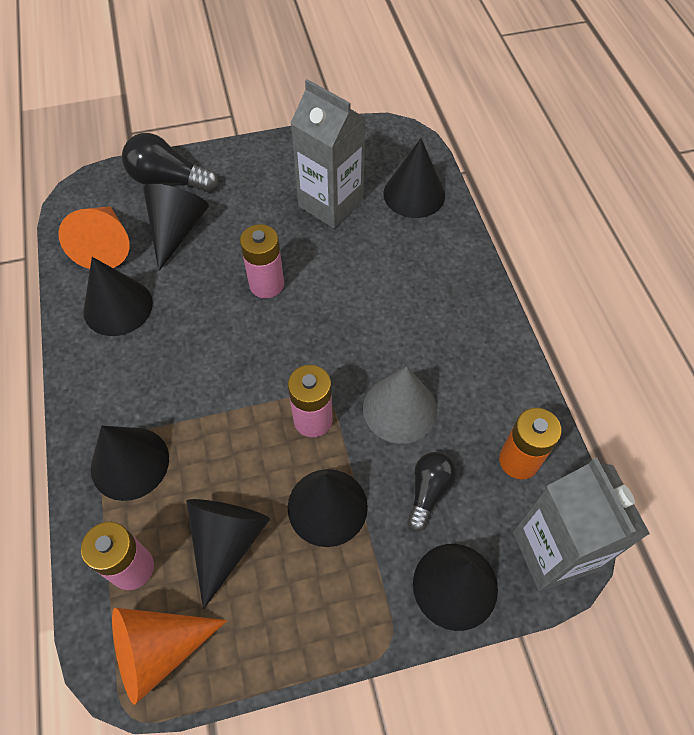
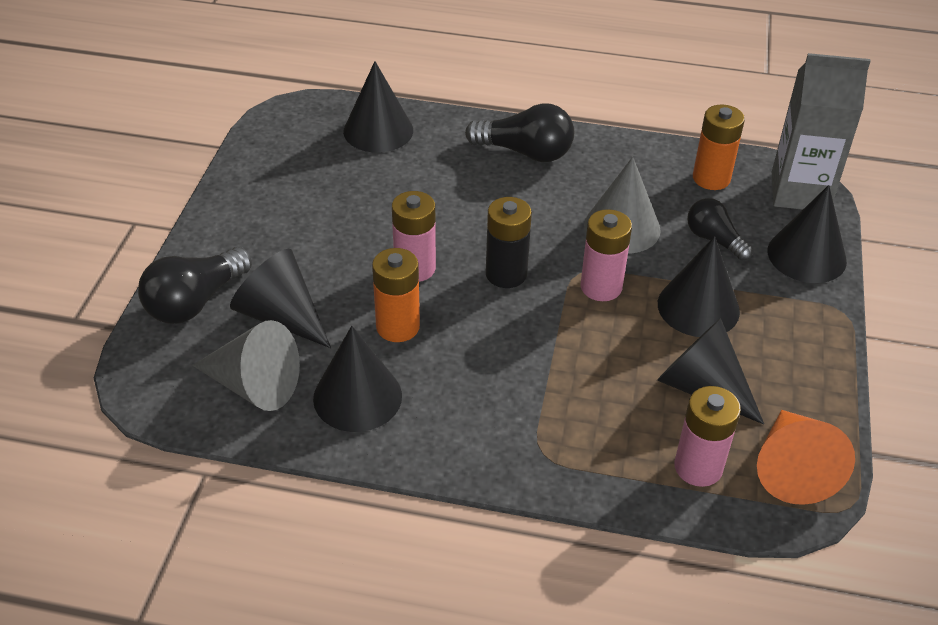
camera: 65 degrees left, 15 degrees down
orange cone [58,206,129,269] -> grey cone [192,320,300,411]
black cone [91,426,169,501] -> none
grey carton [291,79,366,228] -> none
none -> orange battery [372,248,420,342]
none -> black light bulb [465,103,574,162]
none -> black battery [486,197,532,288]

